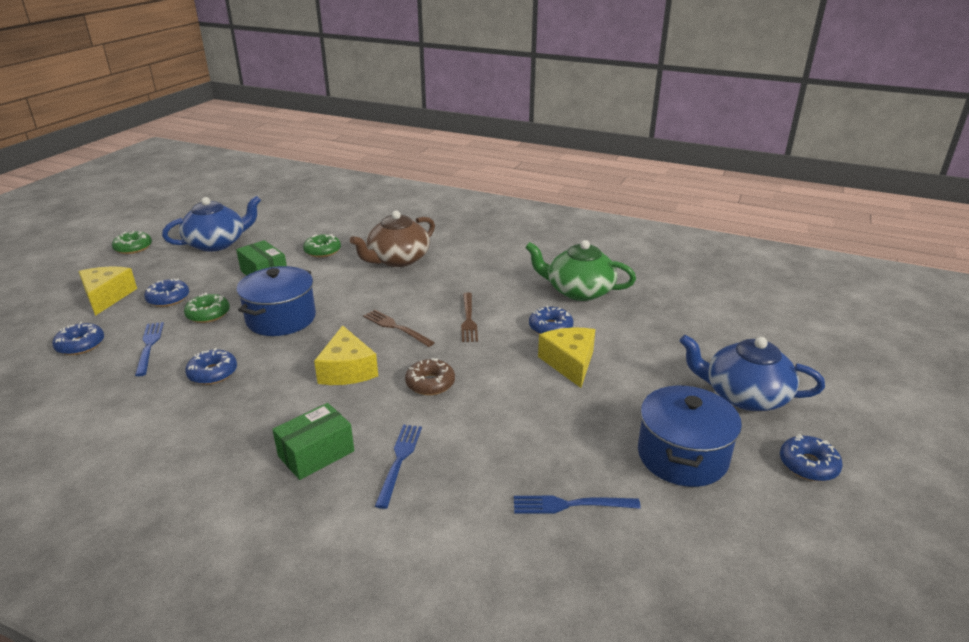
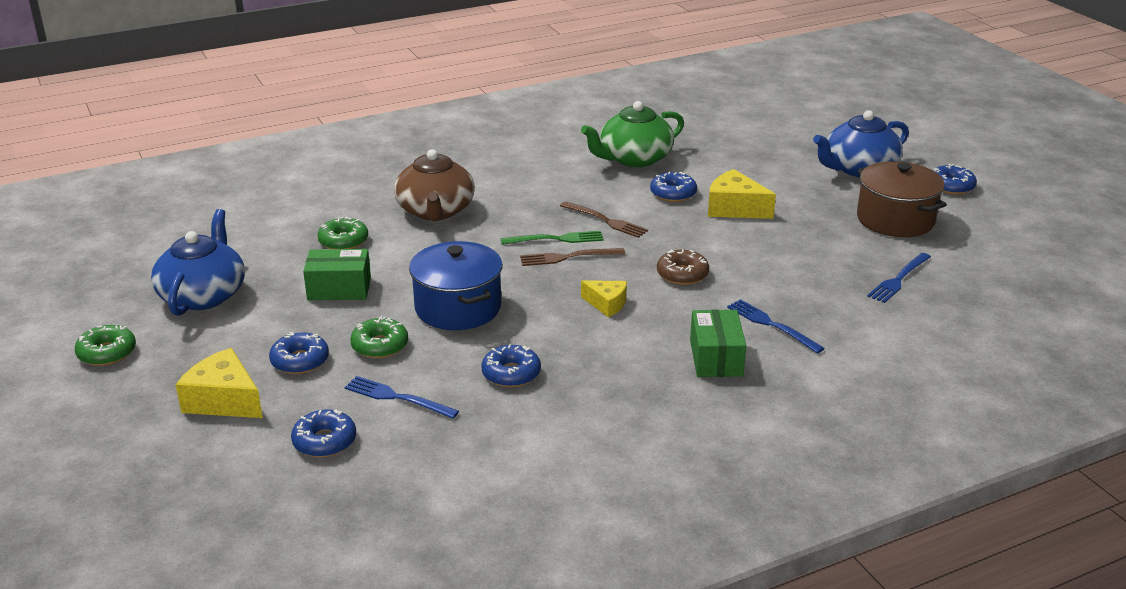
camera: 50 degrees left, 0 degrees up
yellow cheese [314,325,378,385] -> yellow cheese [581,280,627,317], size x0.62
blue pot [638,385,742,487] -> brown pot [857,161,947,237]
none -> green fork [501,231,604,245]

